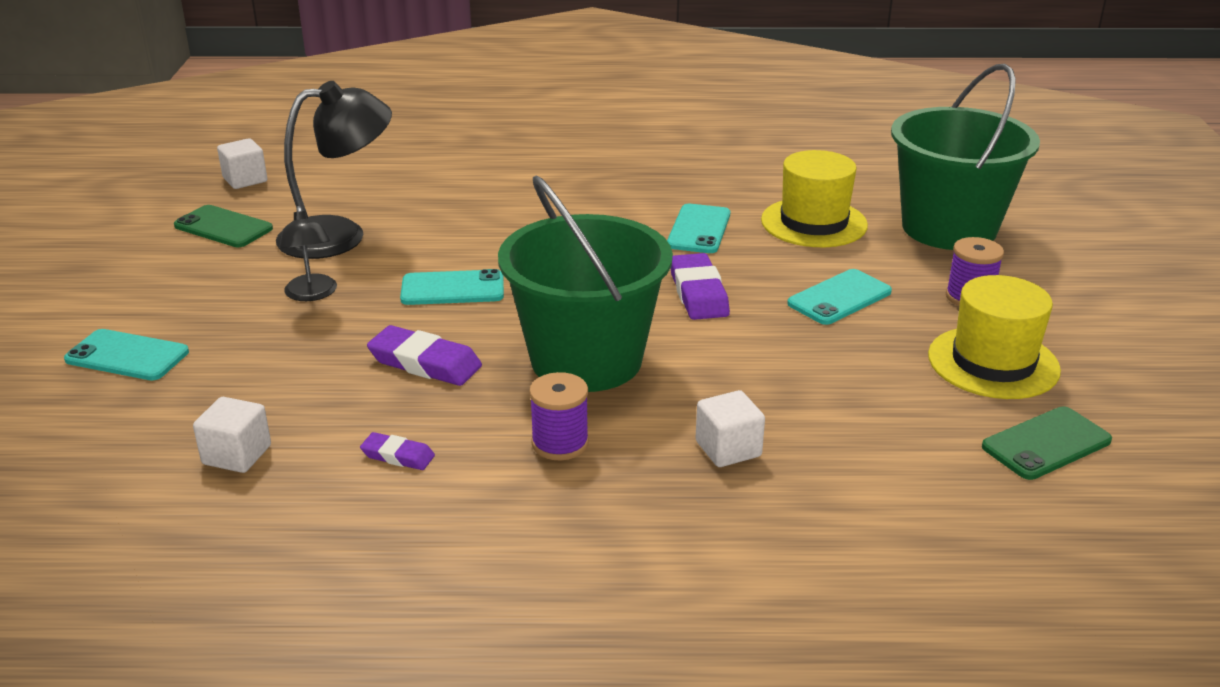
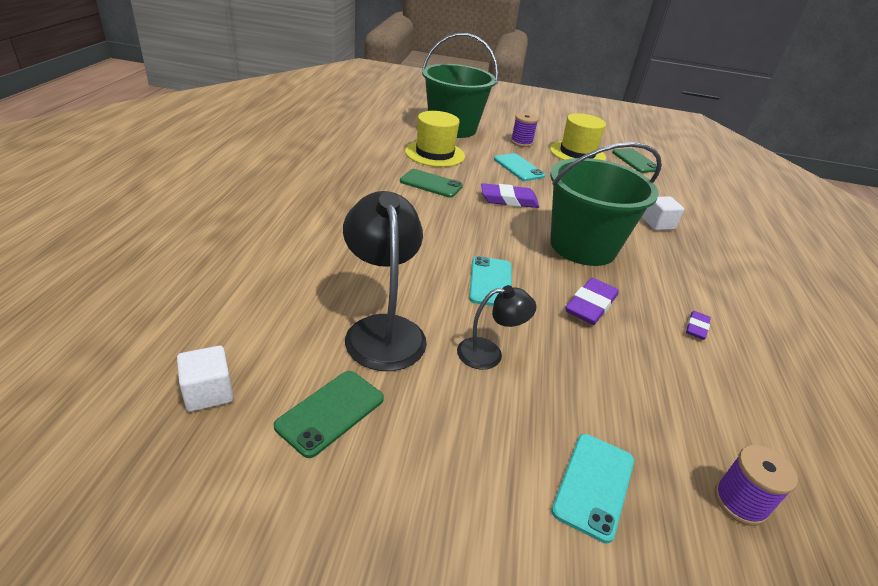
camera: 85 degrees left, 5 degrees up
white cube [193,397,271,473] -> none
purple spool [529,372,589,460] -> purple spool moved to [714,445,798,526]
turquoise phone [667,204,730,253] -> green phone [400,169,463,198]

